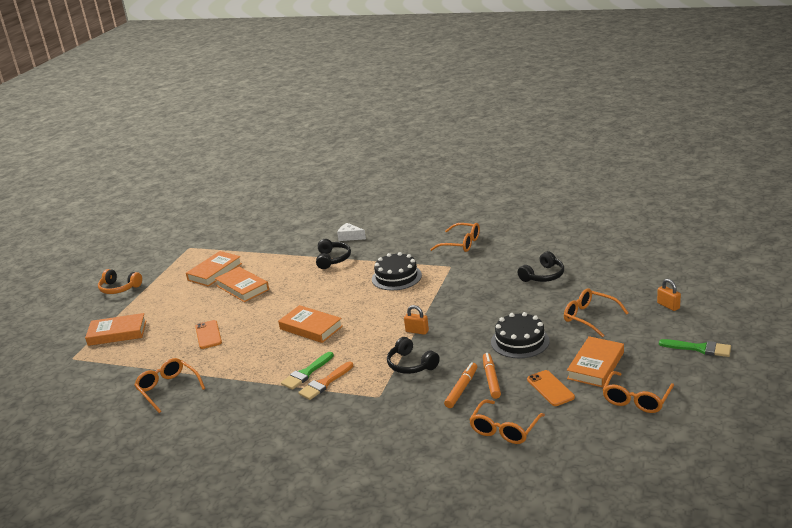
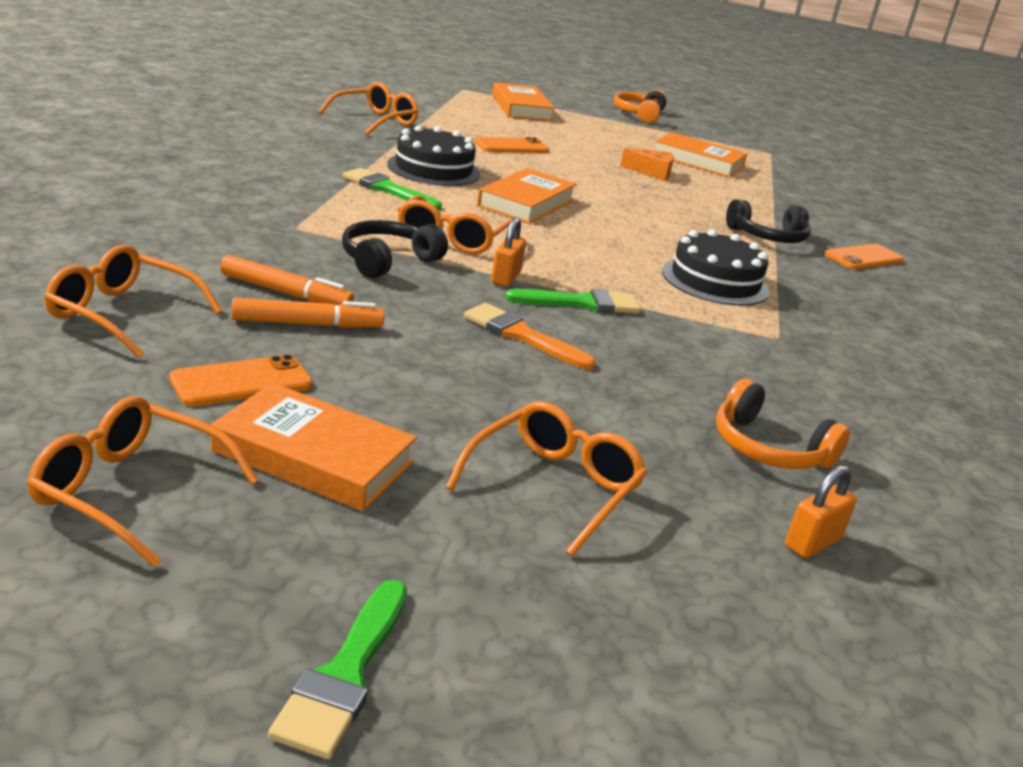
camera: 75 degrees right, 0 degrees up
orange book [215,267,269,302] -> orange cheese [620,148,674,181]
orange brush [298,362,353,400] -> orange brush moved to [464,303,596,370]
white cheese [337,223,366,241] -> orange phone [825,244,904,269]
orange glasses [430,223,480,252] -> orange glasses moved to [398,195,511,254]
black cake [491,312,550,358] -> black cake moved to [387,125,480,186]
black headphones [518,251,564,282] -> orange headphones [716,378,850,469]
orange padlock [657,279,681,311] -> orange padlock moved to [785,465,857,558]
none -> green brush [505,289,641,313]

